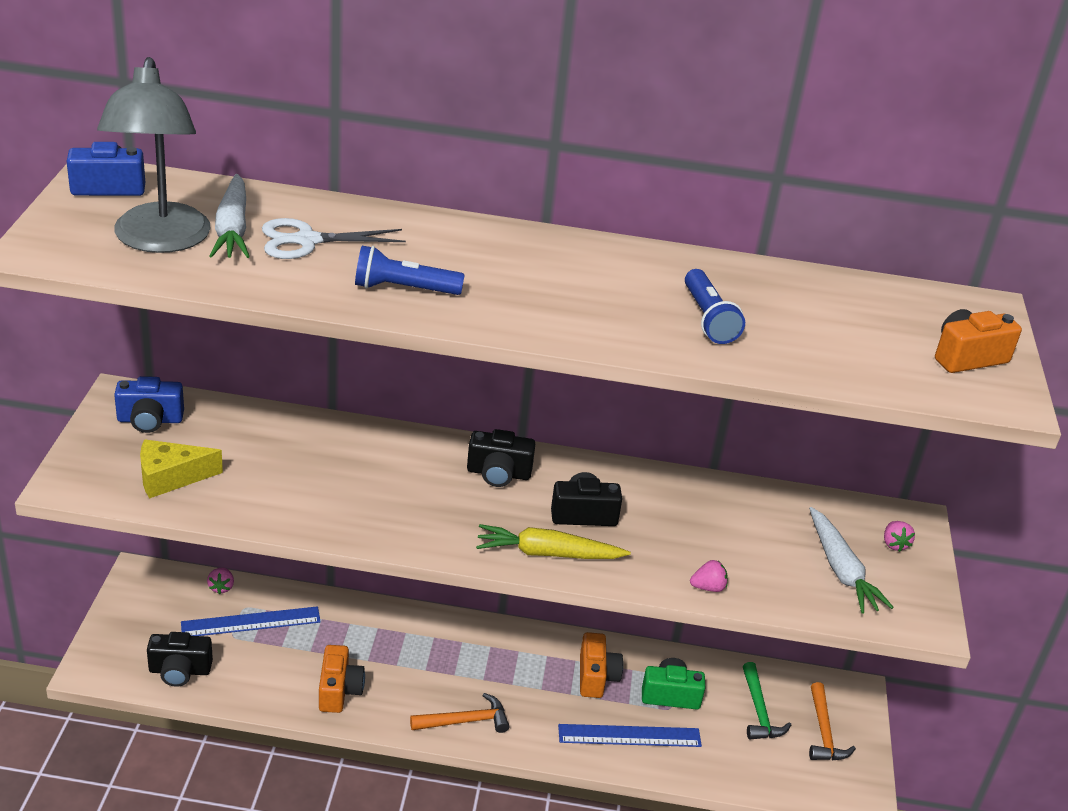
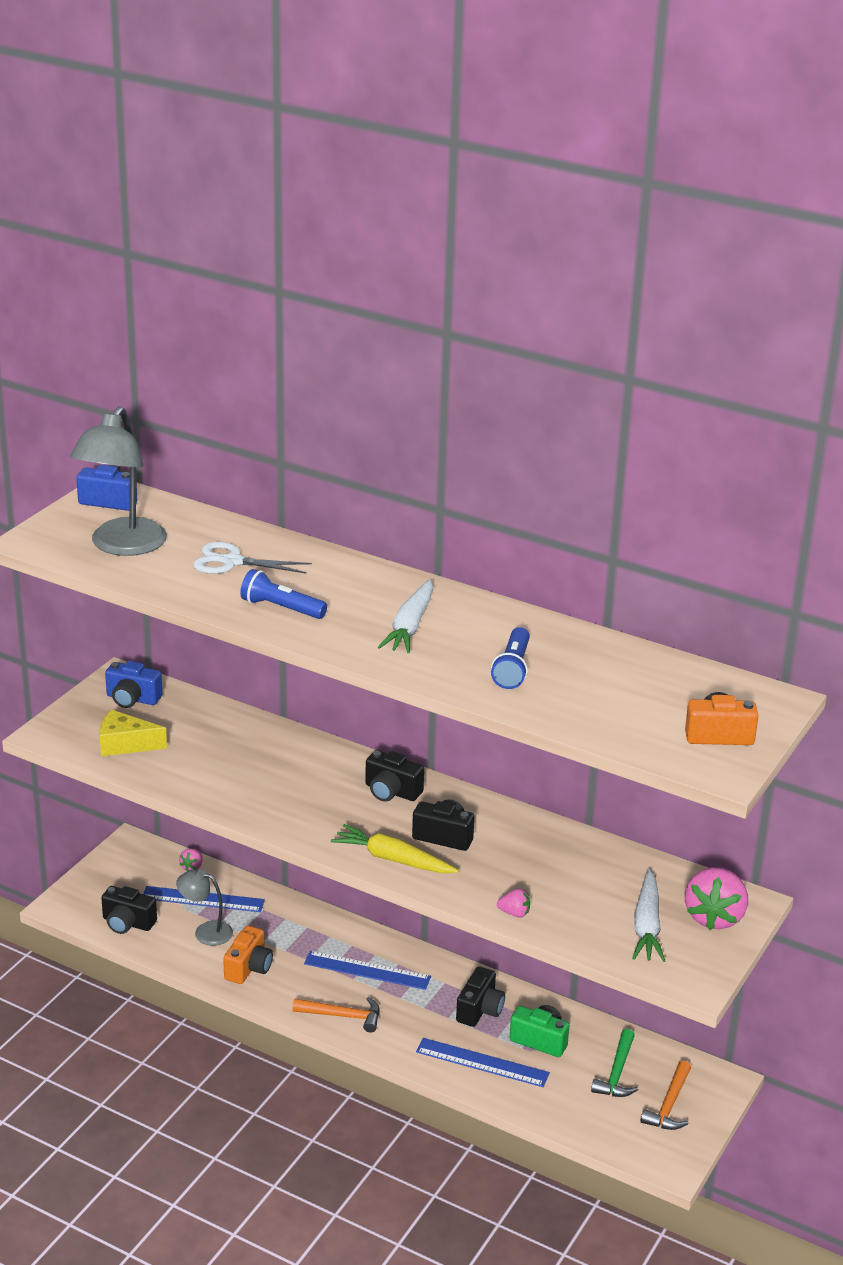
camera: 25 degrees right, 5 degrees down
white carrot [209,174,250,258] -> white carrot moved to [378,580,433,653]
orange camera [580,632,623,698] -> black camera [456,966,505,1027]
pink strawberry [884,521,915,552] -> pink strawberry [685,867,748,930], size x2.18
none -> grey lamp [176,870,233,946]
none -> blue ruler [304,951,431,990]

